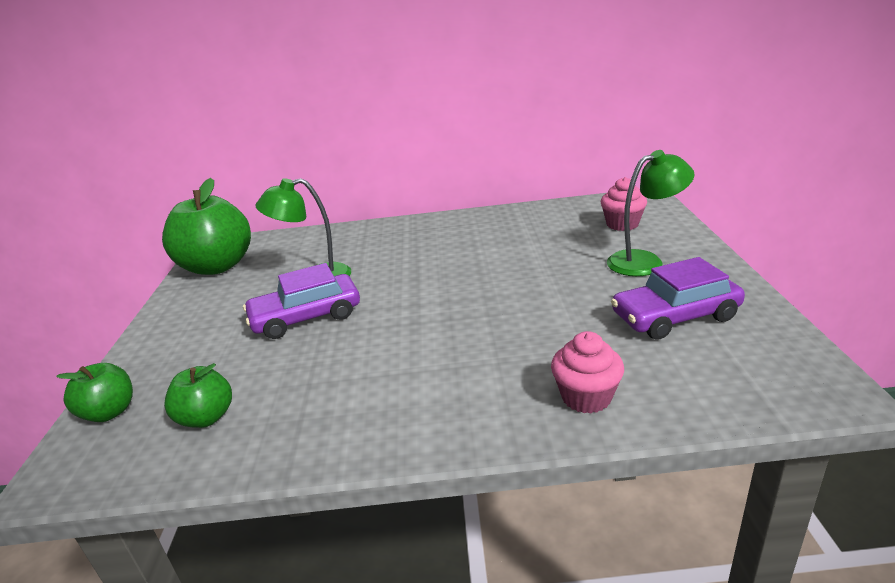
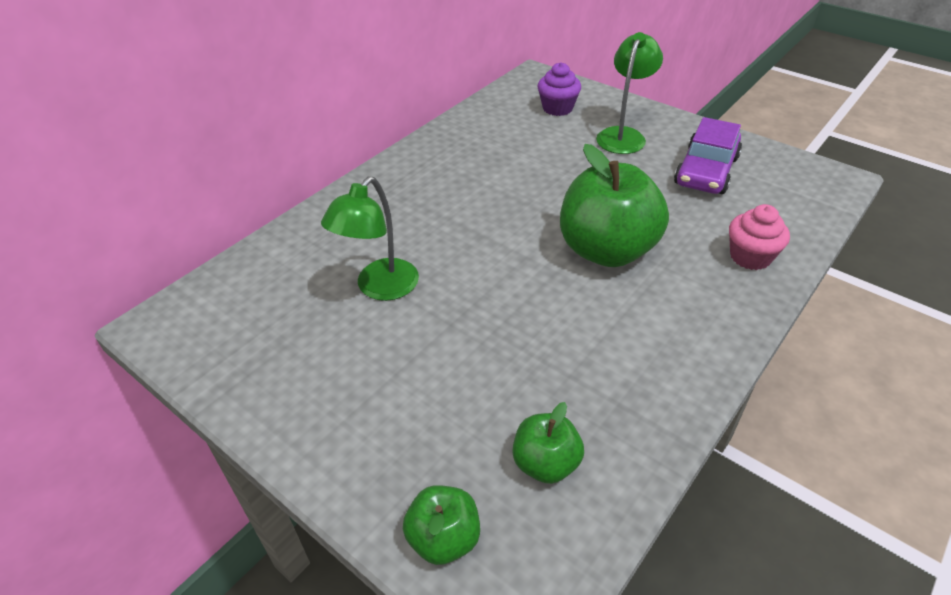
camera: 50 degrees left, 15 degrees up
green apple [162,178,251,275] -> green apple moved to [560,144,669,267]
purple car [243,263,360,339] -> none
pink cupcake [601,177,647,231] -> purple cupcake [538,62,581,116]

